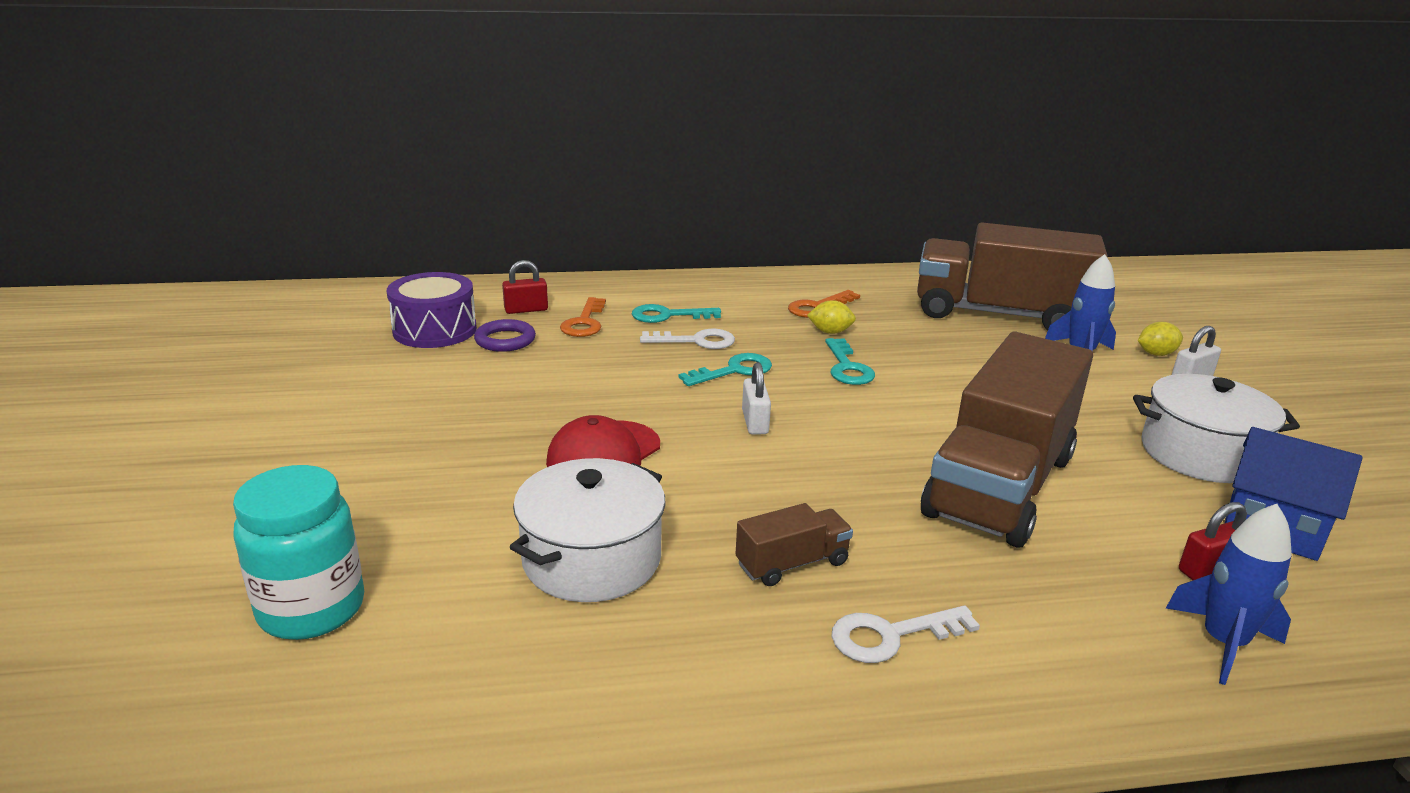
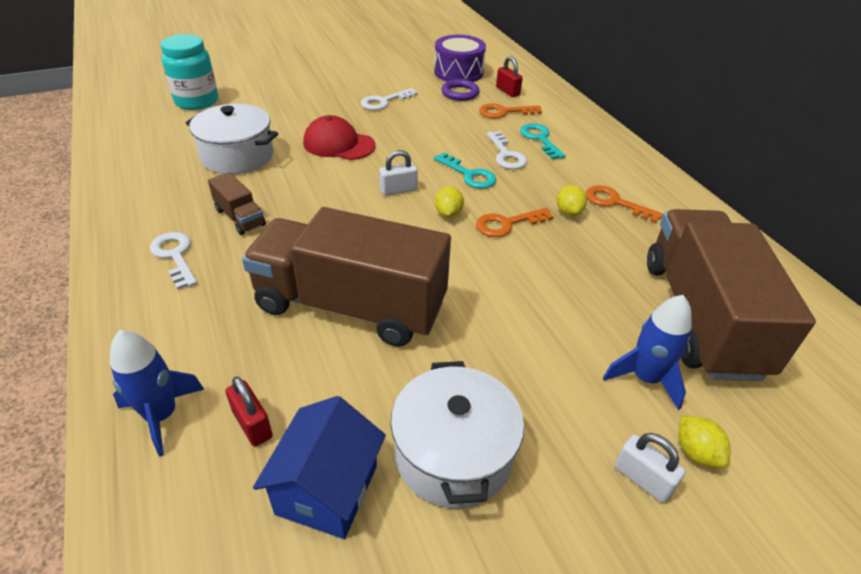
camera: 75 degrees right, 15 degrees up
turquoise key [825,338,875,385] -> orange key [476,208,554,237]
none -> white key [361,88,418,110]
none -> yellow lemon [435,186,464,218]

